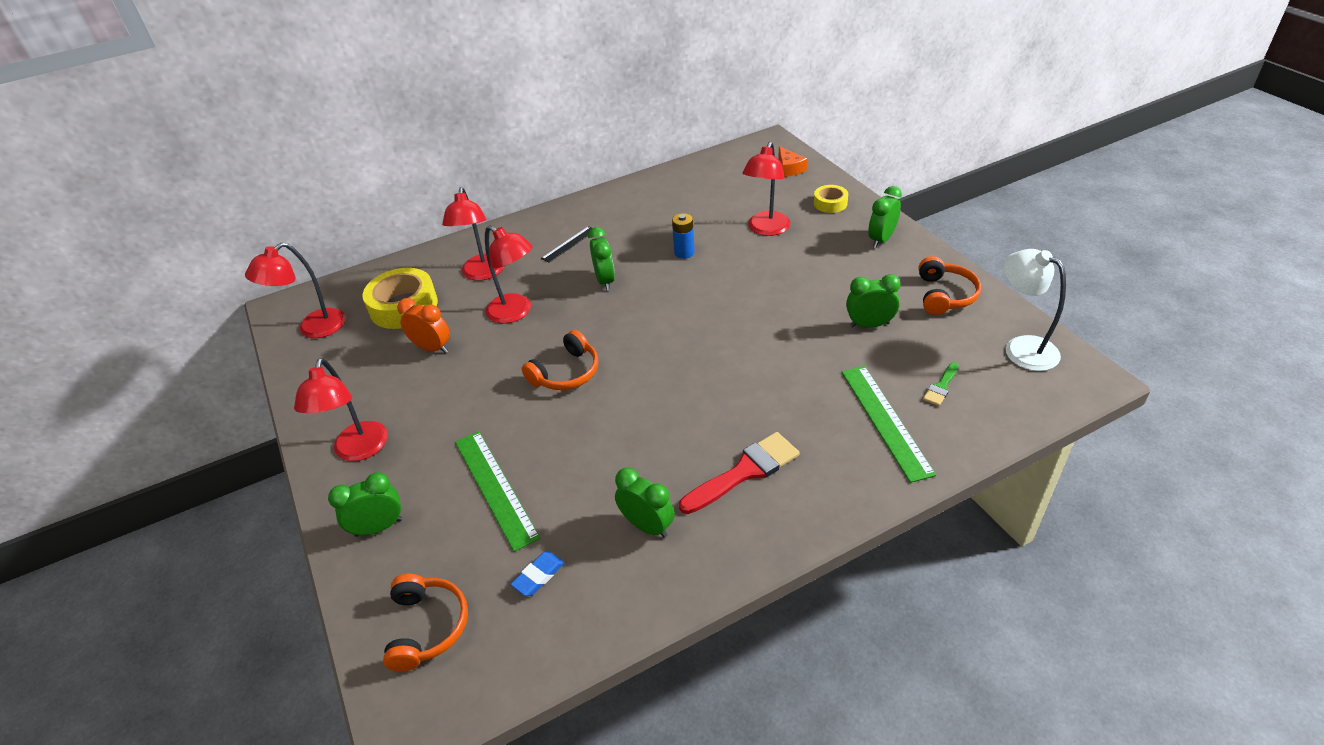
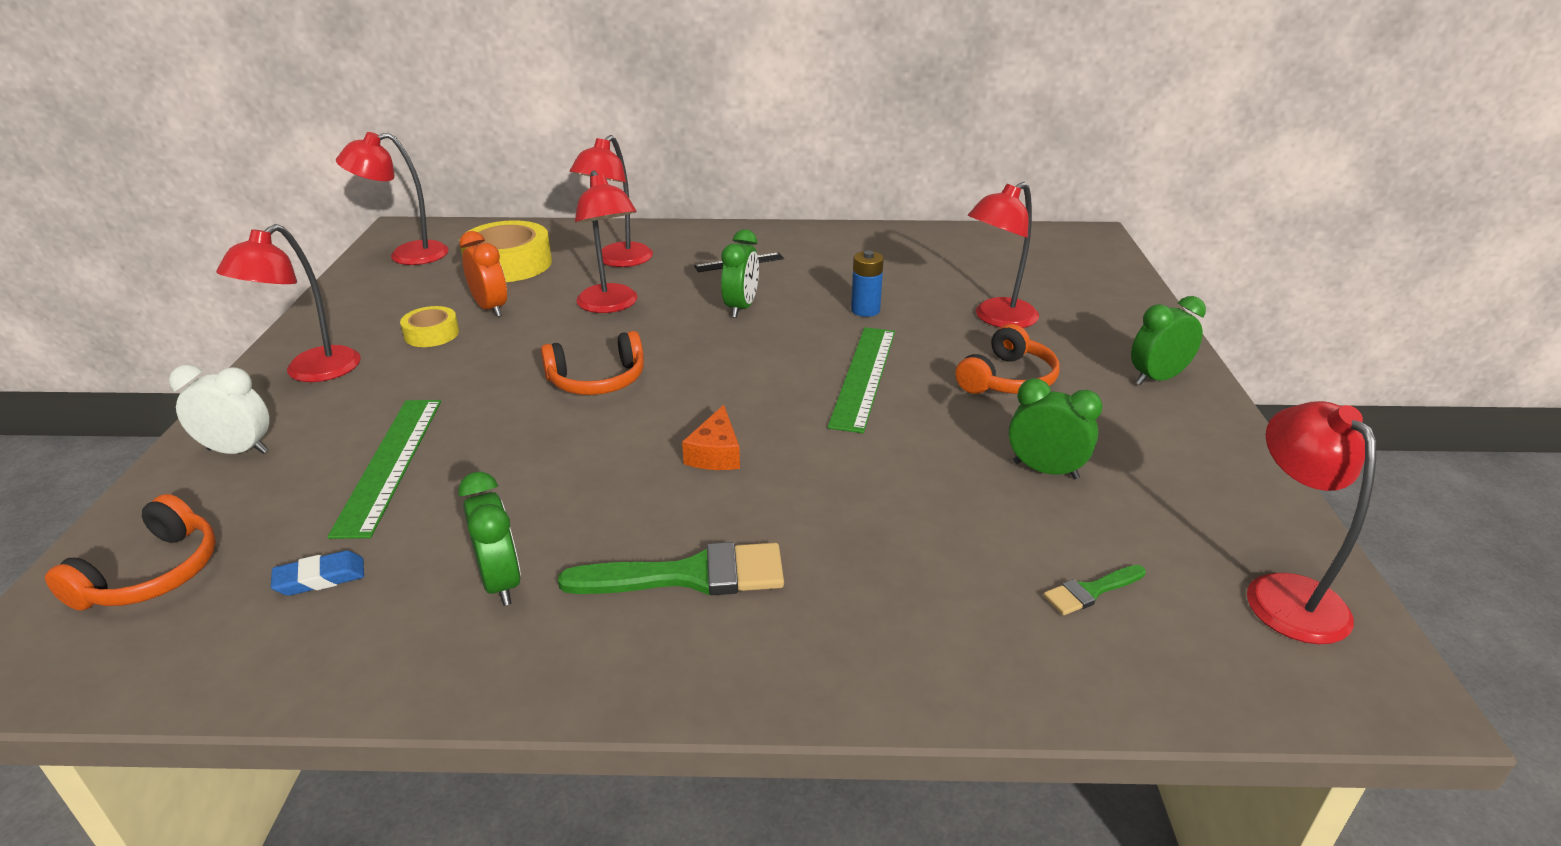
camera: 25 degrees right, 10 degrees down
green clock [328,472,402,537] -> white clock [169,365,270,454]
red brush [679,432,800,514] -> green brush [558,542,784,596]
orange cheese [779,146,807,177] -> orange cheese moved to [682,405,740,470]
yellow tape [814,185,848,213] -> yellow tape moved to [400,306,459,347]
green ruler [842,366,936,483] -> green ruler moved to [828,327,895,433]
orange headphones [919,256,981,315] -> orange headphones moved to [955,324,1060,394]
white lamp [1003,249,1066,371] -> red lamp [1247,401,1376,644]

